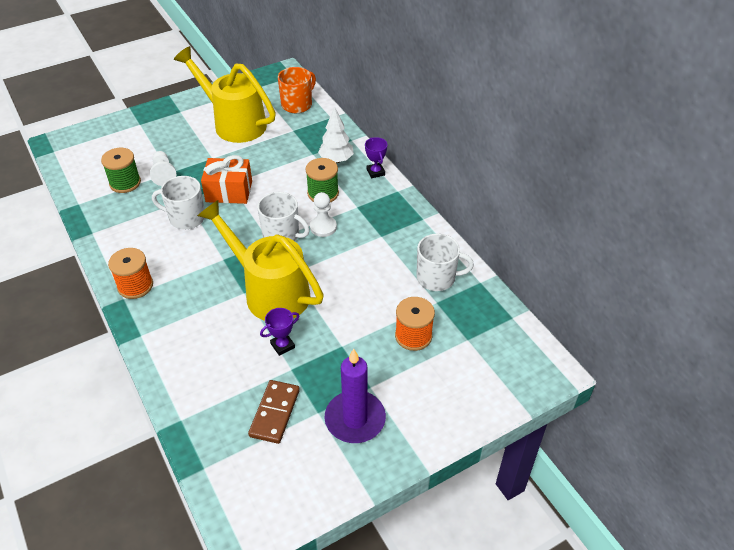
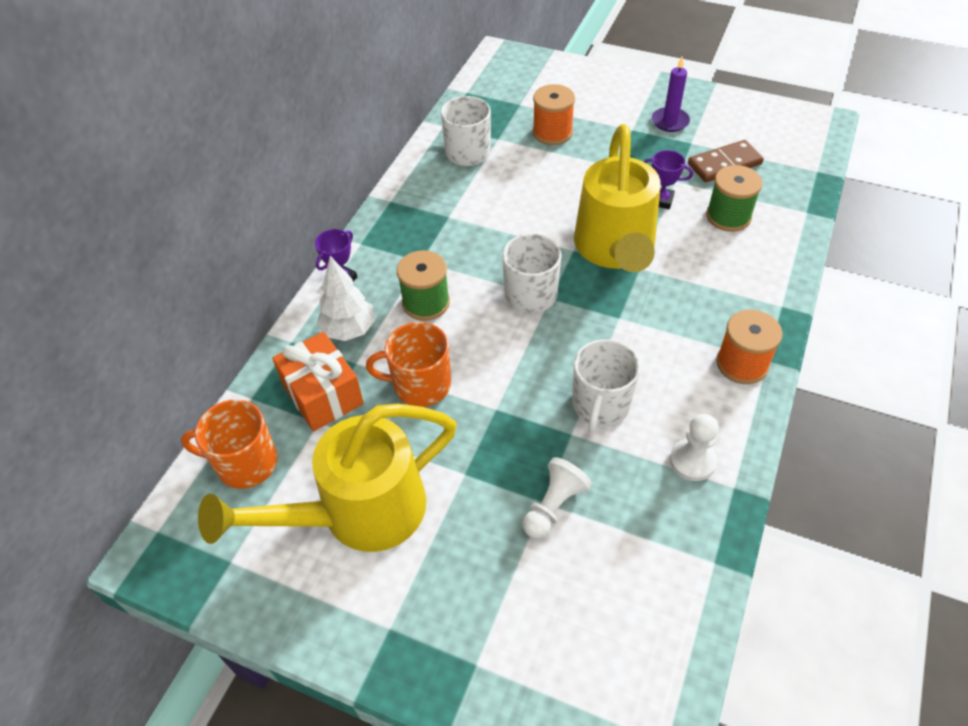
camera: 125 degrees left, 5 degrees up
green spool [101,148,141,193] -> green spool moved to [706,165,763,232]
white mug [152,176,205,229] -> white mug turned 45 degrees clockwise [572,339,640,433]
yellow watering can [174,46,276,143] -> yellow watering can turned 60 degrees clockwise [198,404,457,552]
orange gift [201,155,252,204] -> orange gift moved to [272,331,364,431]
white pawn [310,192,337,237] -> white pawn moved to [670,414,719,481]
purple candle [325,348,386,443] -> purple candle [652,56,690,132], size x0.63
none -> orange mug [366,322,451,407]

